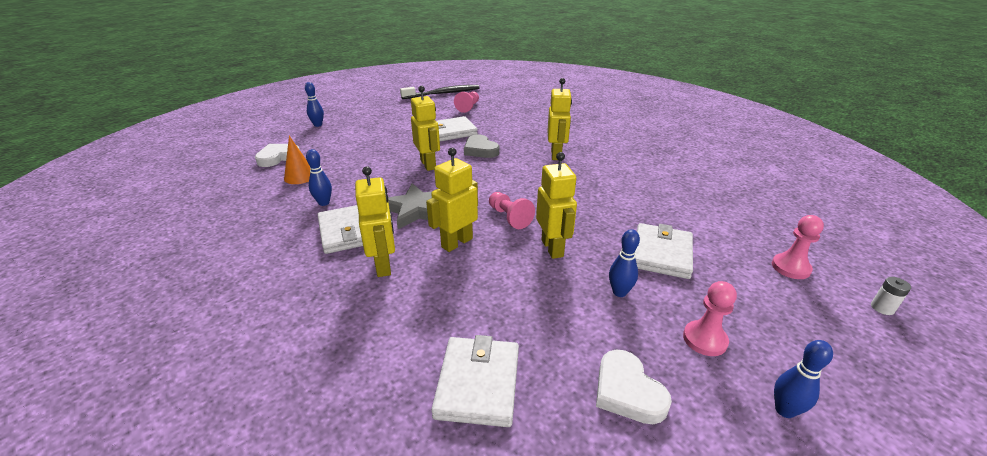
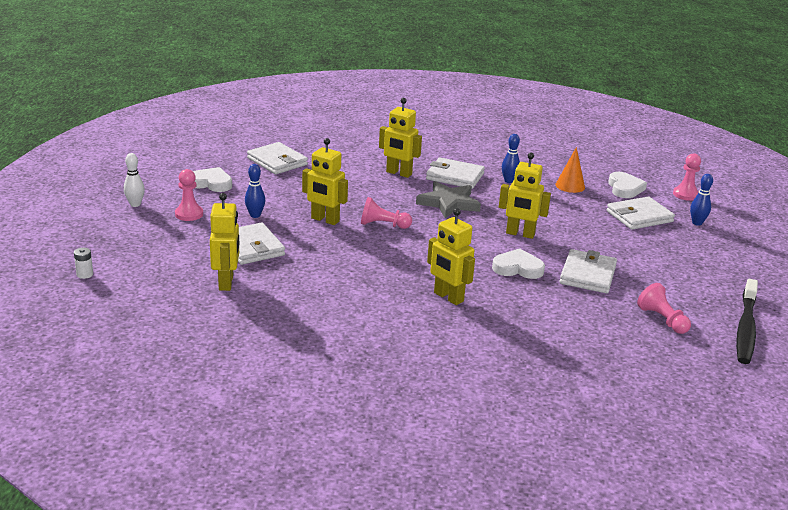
camera: 130 degrees right, 5 degrees down
yellow robot [426,148,478,252] -> yellow robot moved to [210,193,239,291]
grey heart [464,135,500,158] -> white heart [492,248,545,279]
pink pawn [772,215,824,279] -> pink pawn moved to [673,153,701,201]
blue bowling pin [774,340,833,418] -> white bowling pin [124,153,145,207]
none -> white wallet [607,197,675,230]

